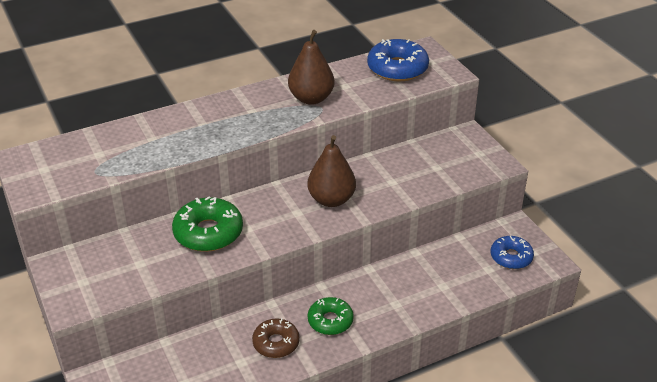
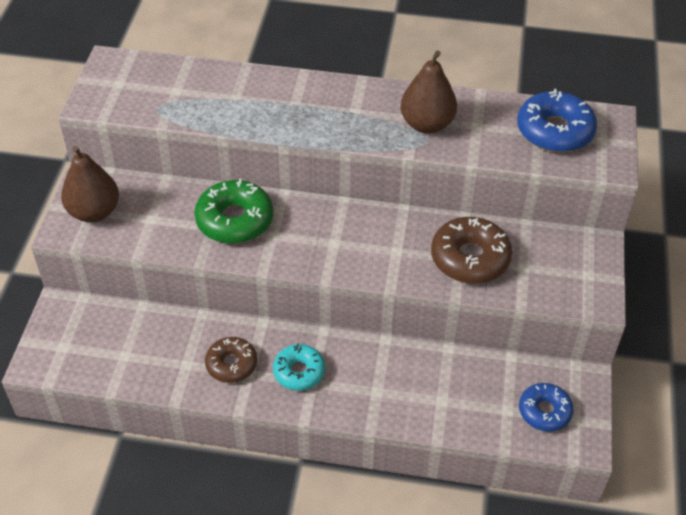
camera: 35 degrees right, 10 degrees up
brown pear [308,135,356,207] -> brown pear moved to [61,146,119,222]
green donut [308,297,354,335] -> turquoise donut [273,344,325,391]
none -> brown donut [431,217,512,284]

